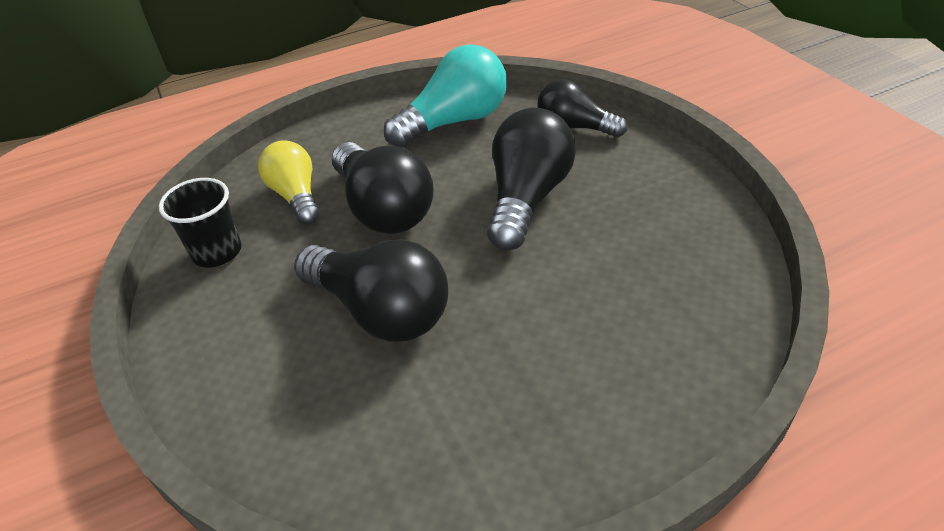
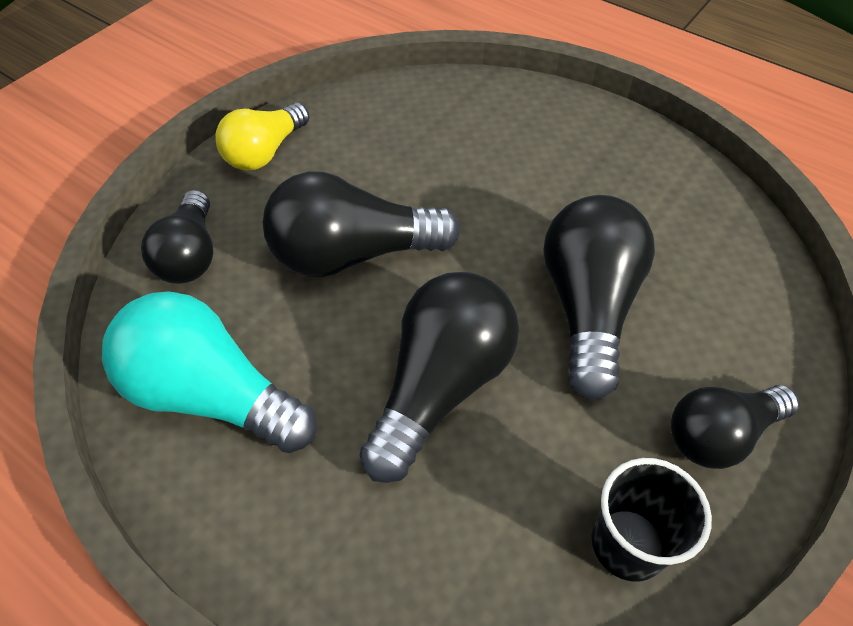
camera: 120 degrees left, 10 degrees up
yellow light bulb [258,140,320,225] -> yellow light bulb moved to [215,102,310,171]
none -> black light bulb [671,385,799,469]

